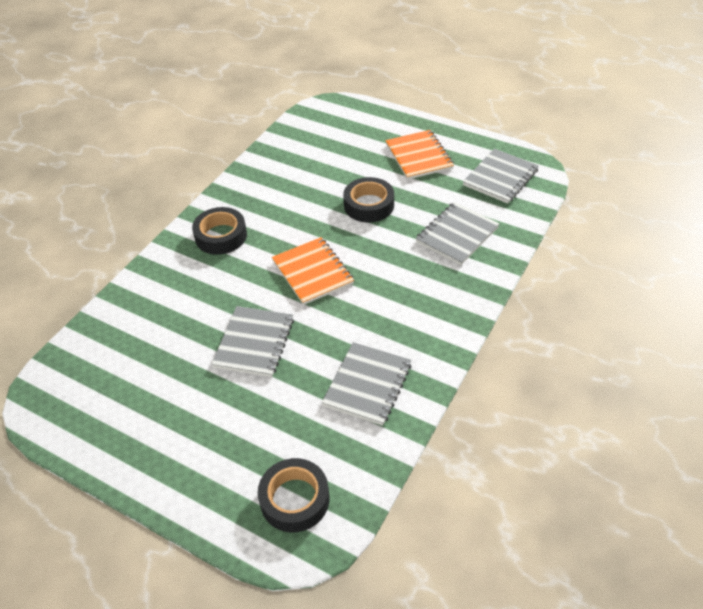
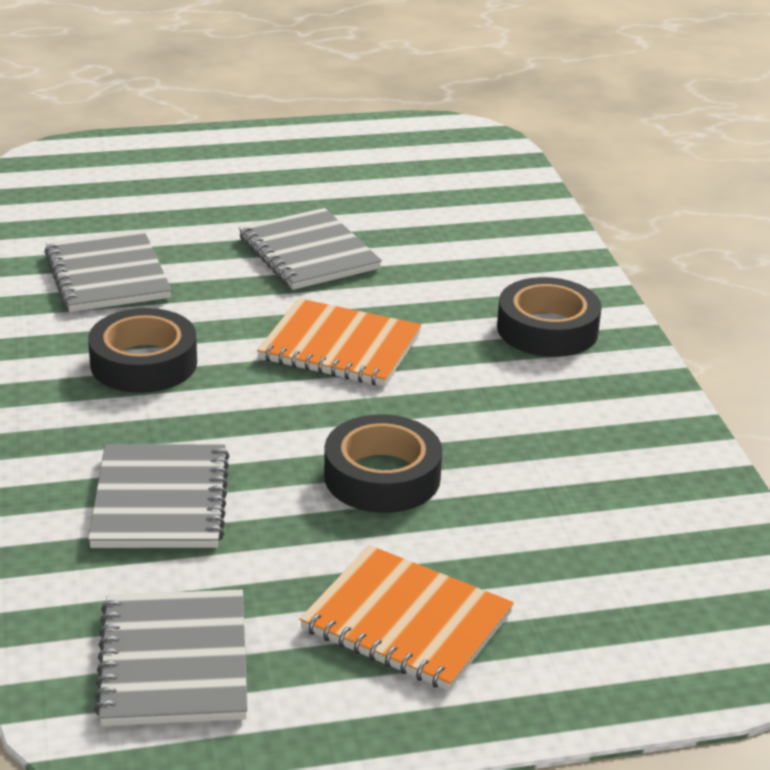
camera: 135 degrees right, 15 degrees down
black tape [258,458,330,532] -> black tape moved to [88,308,197,393]

